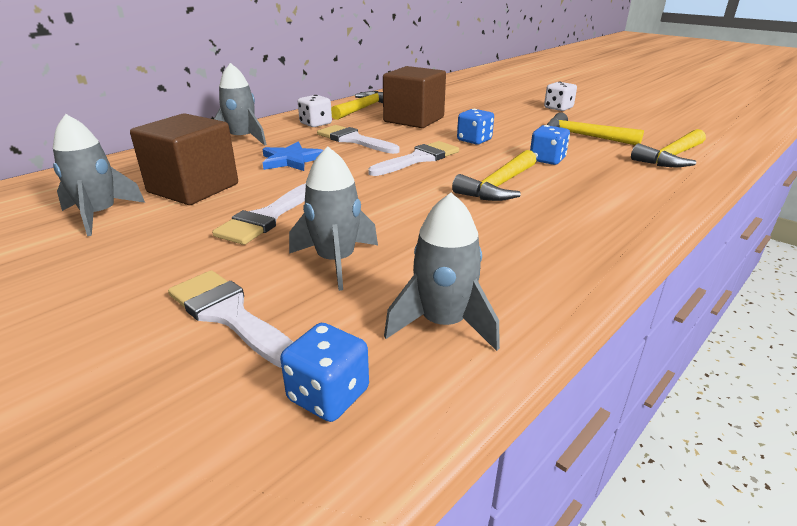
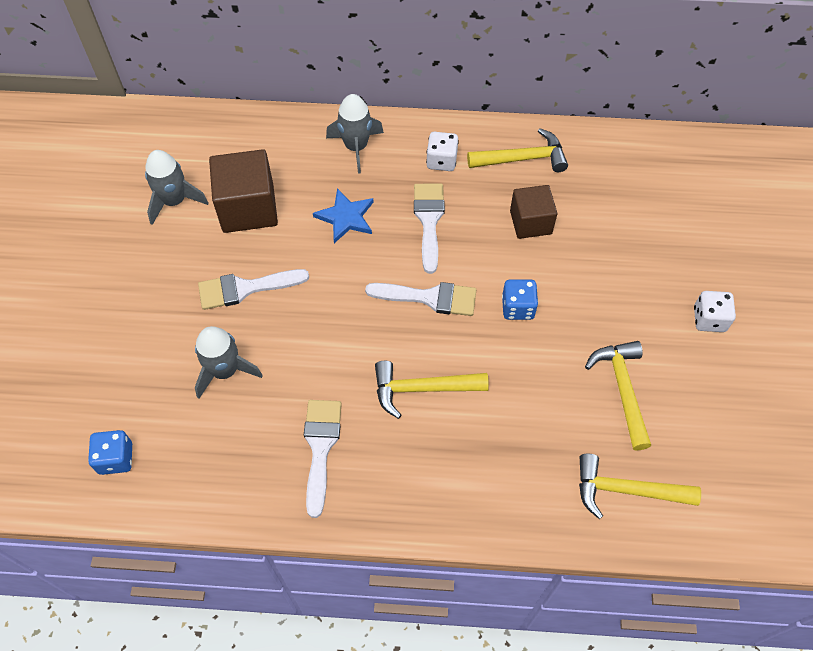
camera: 50 degrees right, 30 degrees up
white brush [168,270,293,368] -> white brush moved to [304,400,342,518]
brown cube [383,66,446,128] -> brown cube [510,185,557,239], size x0.65
grey rocket [384,193,500,351] -> none
blue dice [530,125,570,165] -> none

